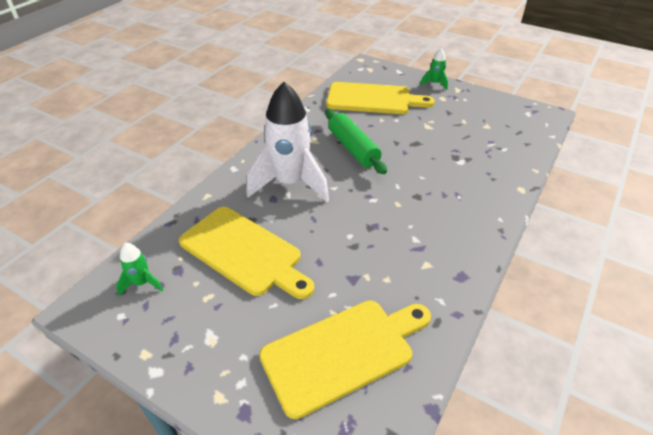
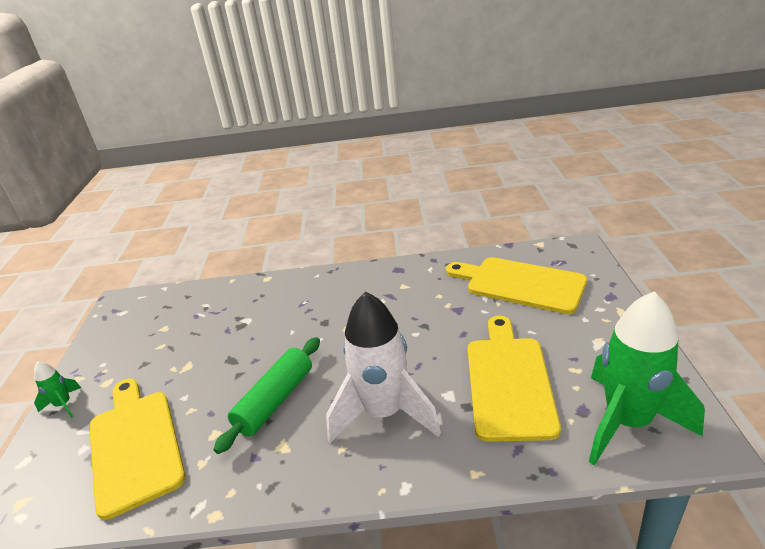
camera: 120 degrees left, 10 degrees down
green rocket [116,243,163,296] -> green rocket [589,291,705,465], size x2.30

